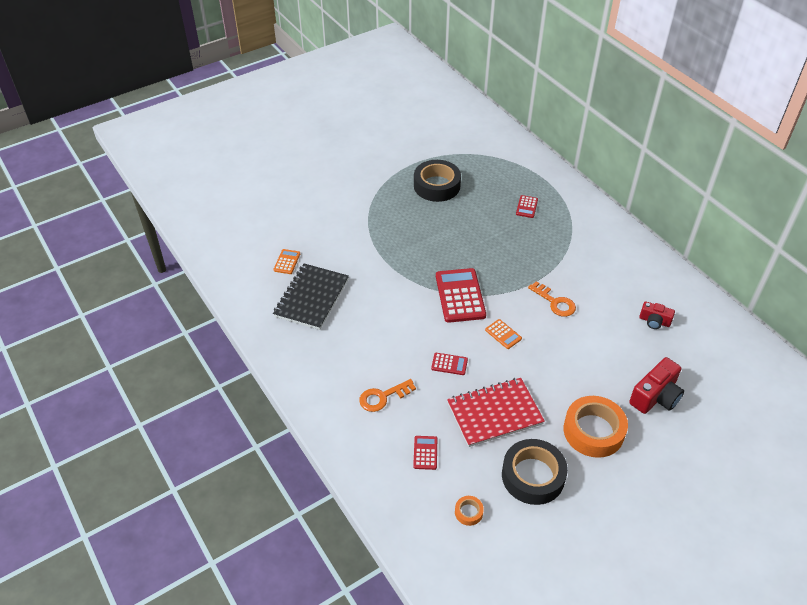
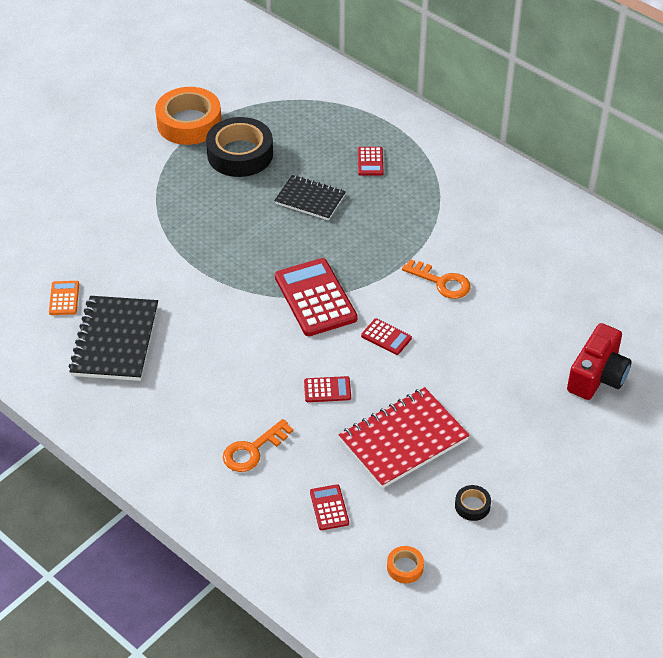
camera: 15 degrees left, 0 degrees up
orange calculator [485,319,522,349] -> red calculator [361,318,412,355]
black tape [502,439,568,505] -> black tape [455,485,491,521], size x0.44
orange tape [563,396,628,458] -> orange tape moved to [155,87,222,145]
red camera [639,301,675,329] -> none
none -> black notebook [274,175,346,220]

